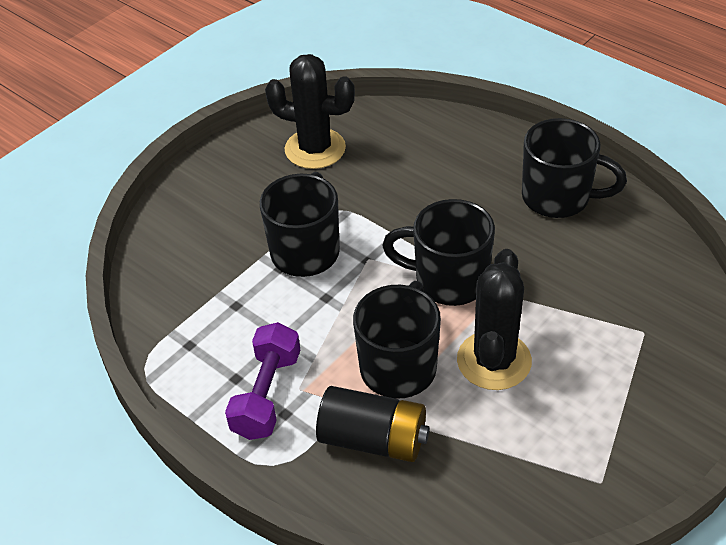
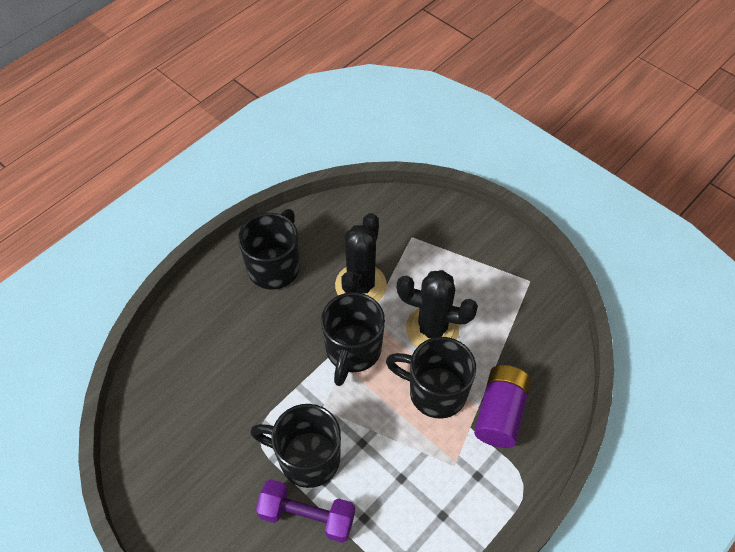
camera: 90 degrees left, 10 degrees up
purple dumbbell [225,322,300,440] -> purple dumbbell moved to [256,479,355,543]
black cactus [265,54,355,169] -> black cactus moved to [335,213,387,302]
black battery [316,386,430,462] -> purple battery [474,365,531,448]

